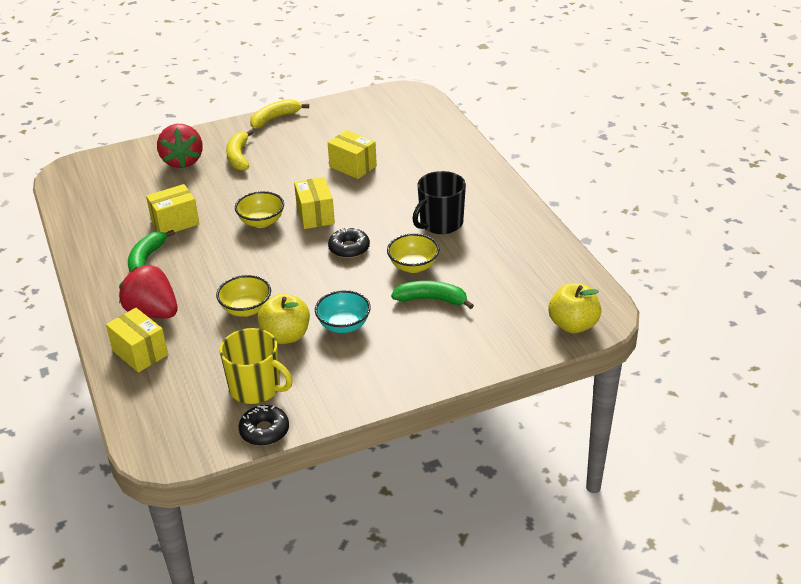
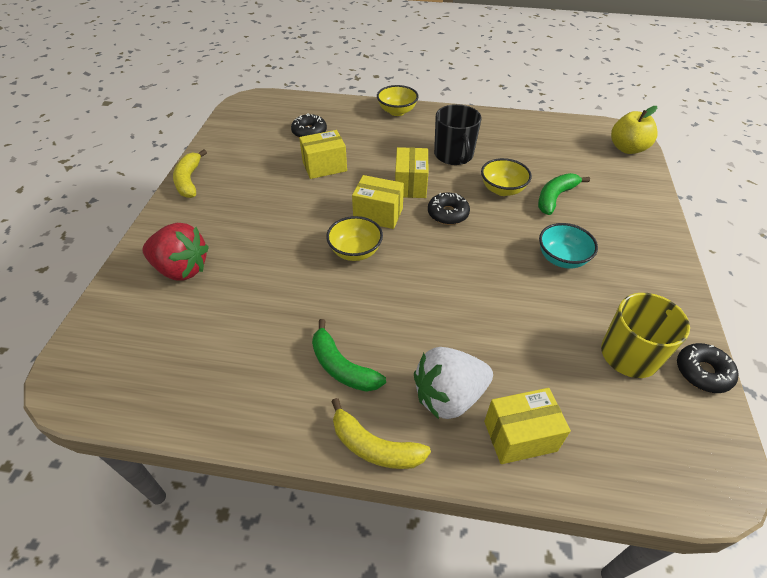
camera: 60 degrees left, 10 degrees up
red strawberry [119,265,178,318] -> white strawberry [414,347,493,419]
yellow box [146,184,199,233] -> yellow box moved to [395,147,428,198]
yellow bowl [216,275,271,317] -> yellow bowl moved to [377,85,419,116]
yellow banana [226,130,254,171] -> yellow banana moved to [331,398,431,469]
yellow apple [258,293,310,344] -> none
none -> black donut [291,114,327,137]

